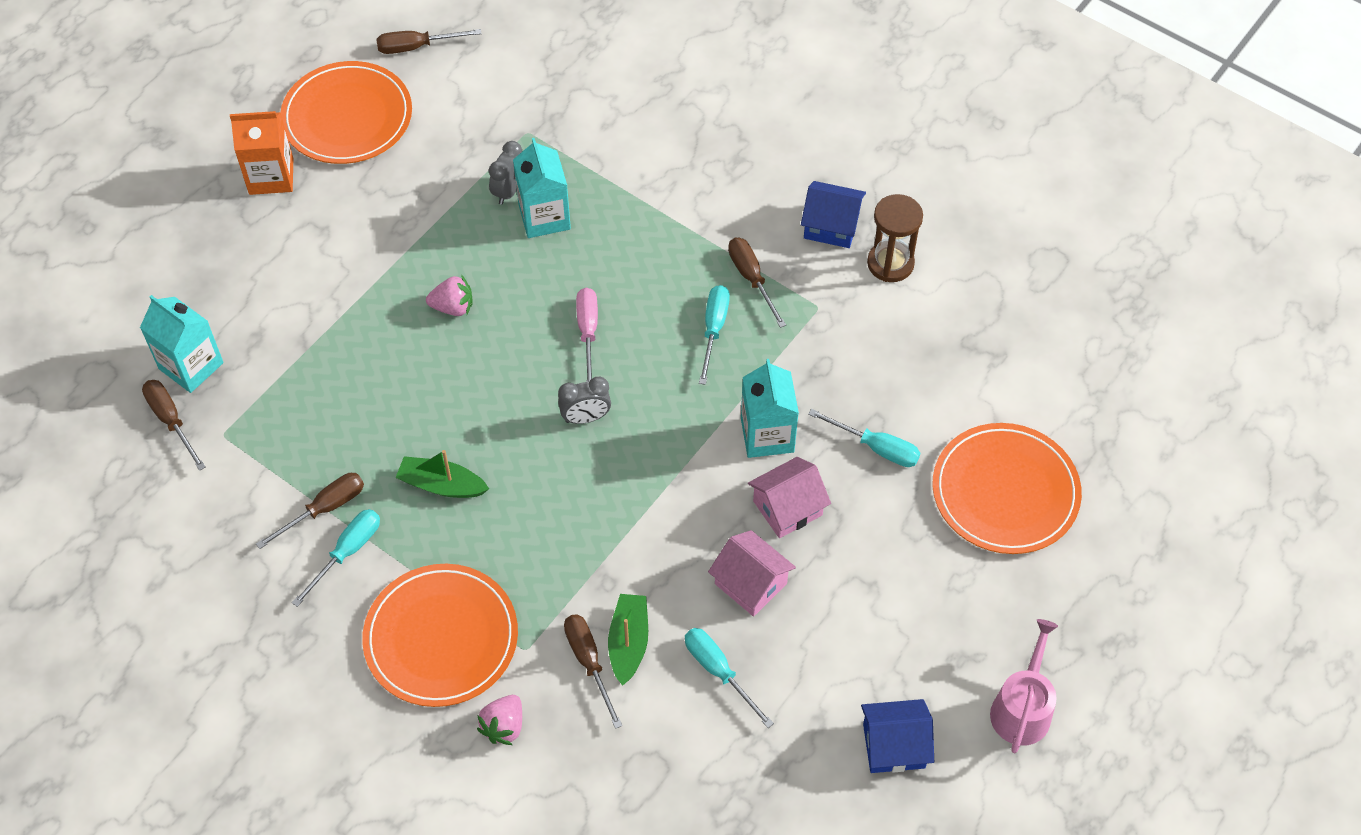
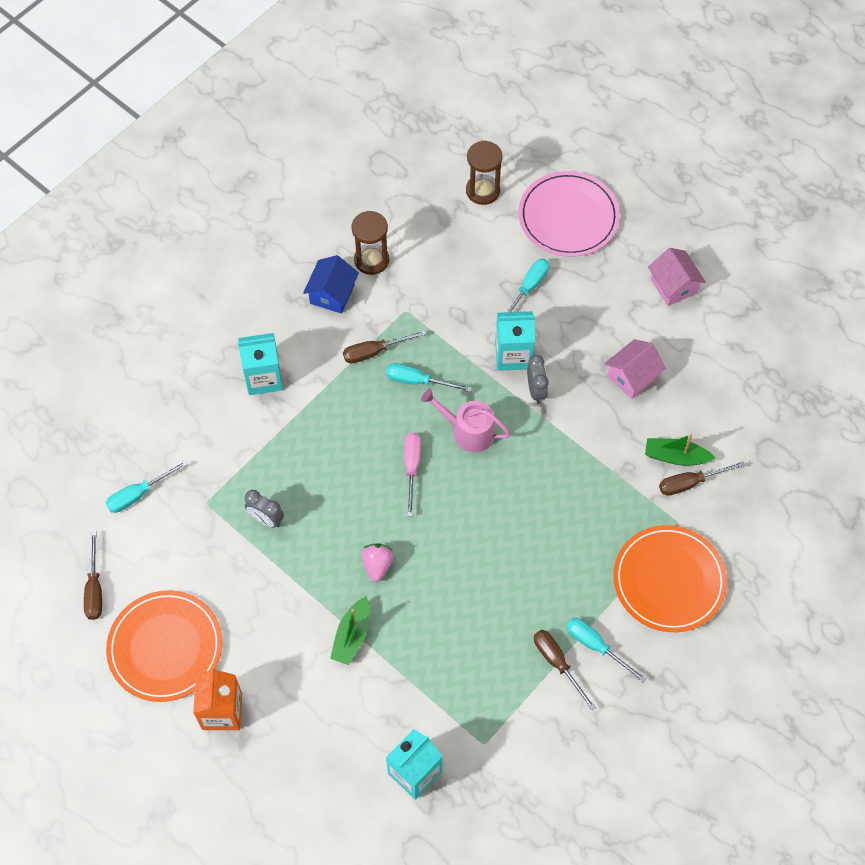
camera: 85 degrees left, 5 degrees up
brown screwdriver [142,380,206,471] -> none
green boat [396,450,489,498] -> green boat moved to [330,596,370,665]
pink strawberry [477,695,522,745] -> none
turquoise carton [513,138,571,238] -> turquoise carton moved to [238,333,283,395]
grey clock [558,377,611,424] -> grey clock moved to [527,355,549,404]
pink screwdriver [576,288,598,382] -> pink screwdriver turned 90 degrees clockwise [404,433,421,517]
turquoise screwdriver [685,628,774,728] -> turquoise screwdriver moved to [106,460,188,513]
pink house [748,457,831,538] -> pink house moved to [648,248,706,306]
blue house [861,699,934,773] -> none
orange plate [932,423,1082,554] -> pink plate [518,171,620,257]
pink watering can [990,619,1058,753] -> pink watering can moved to [421,389,511,453]
none -> brown hourglass [466,141,502,205]

